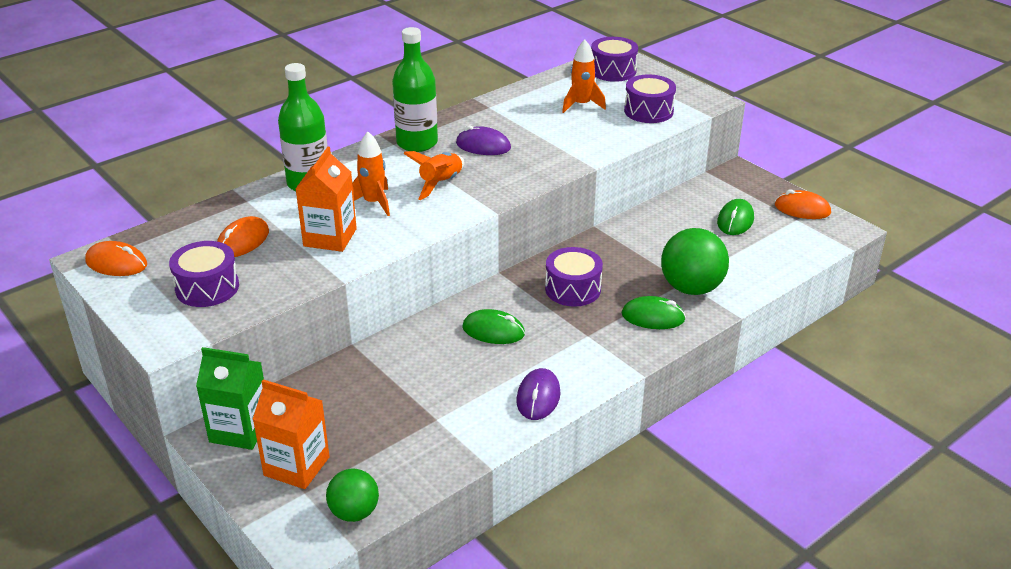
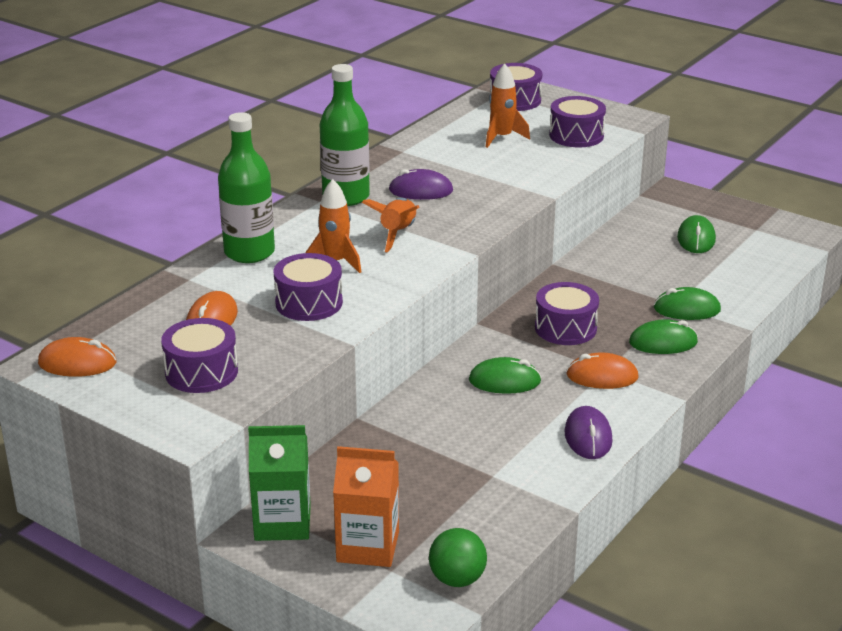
camera: 15 degrees left, 5 degrees down
orange carton [296,147,357,252] -> purple drum [273,253,343,321]
green ball [661,228,729,295] -> green mouse [654,287,721,320]
orange mouse [775,189,831,219] -> orange mouse moved to [566,353,639,389]

